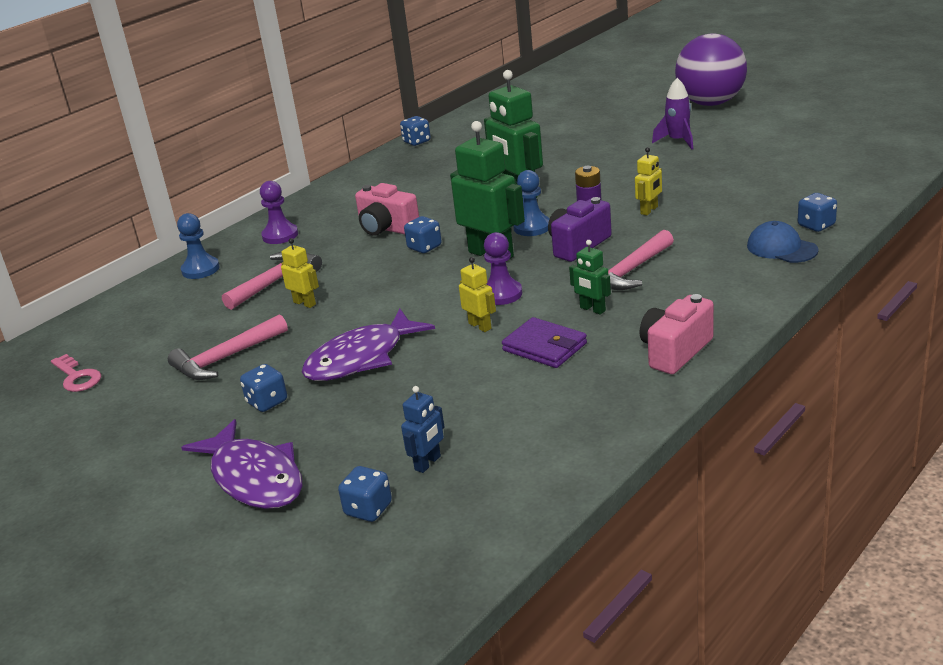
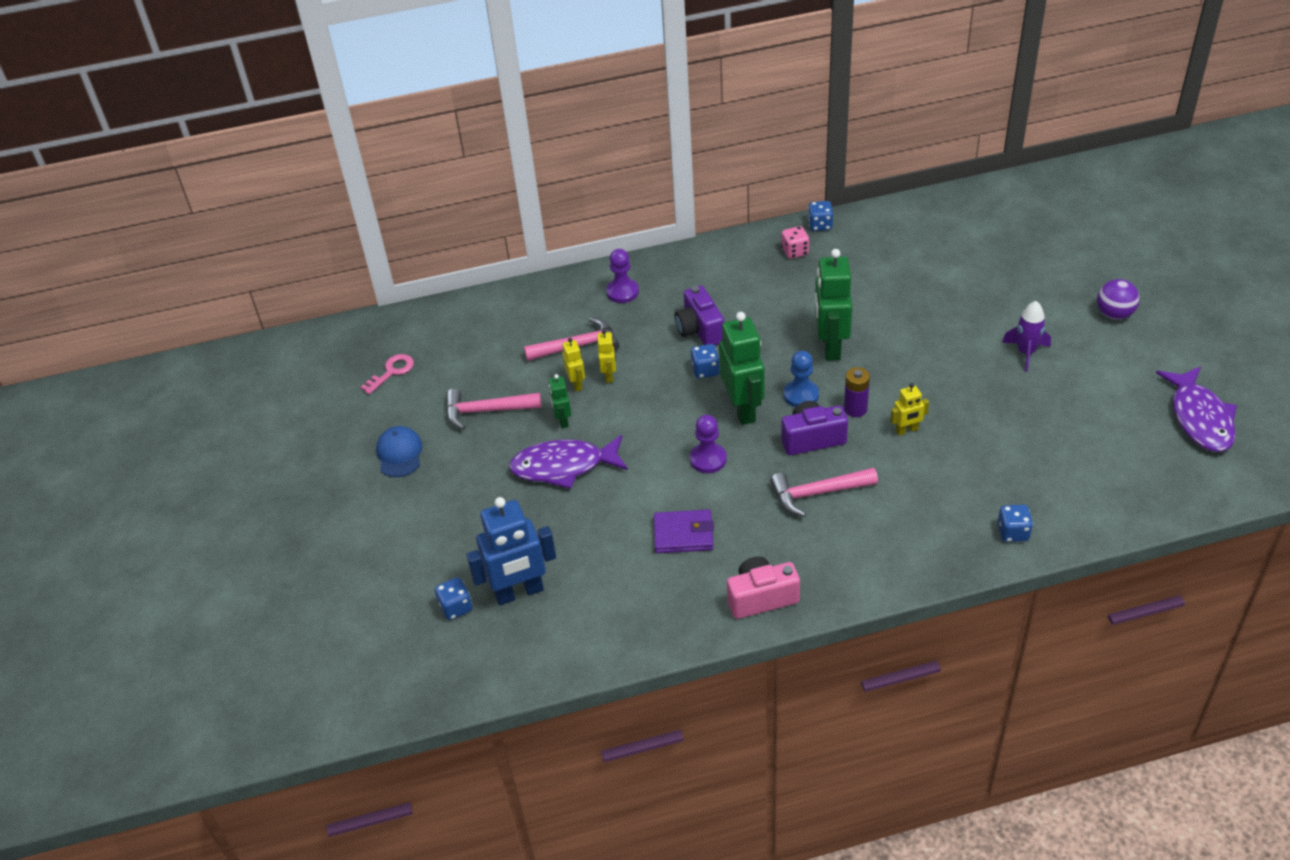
camera: 35 degrees right, 15 degrees up
pink key [51,354,101,392] -> pink key turned 135 degrees counterclockwise [361,354,414,394]
blue pawn [177,213,219,279] -> none
purple fish [181,419,303,509] -> purple fish moved to [1156,366,1237,452]
blue dice [240,364,287,412] -> none
pink camera [355,183,419,236] -> purple camera [675,286,724,346]
blue robot [401,386,444,473] -> blue robot [466,497,556,605], size x2.01
yellow robot [459,257,496,332] -> yellow robot moved to [597,329,616,383]
purple wallet [502,317,587,368] -> purple wallet turned 75 degrees counterclockwise [654,510,714,553]
green robot [569,240,611,315] -> green robot moved to [549,374,571,428]
purple ball [675,33,747,106] -> purple ball [1097,279,1140,320], size x0.53
blue cap [747,221,819,263] -> blue cap moved to [376,426,422,477]
none -> pink dice [781,226,810,259]

